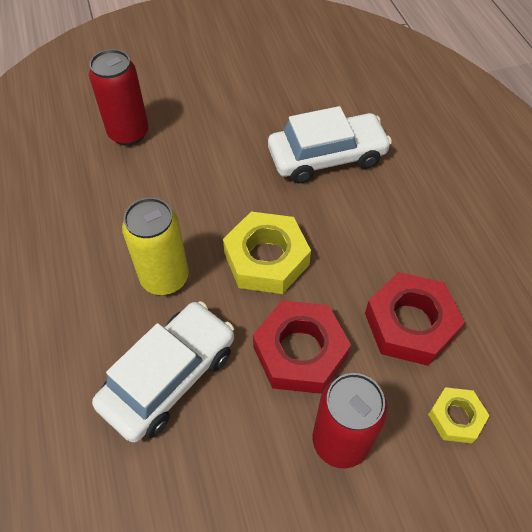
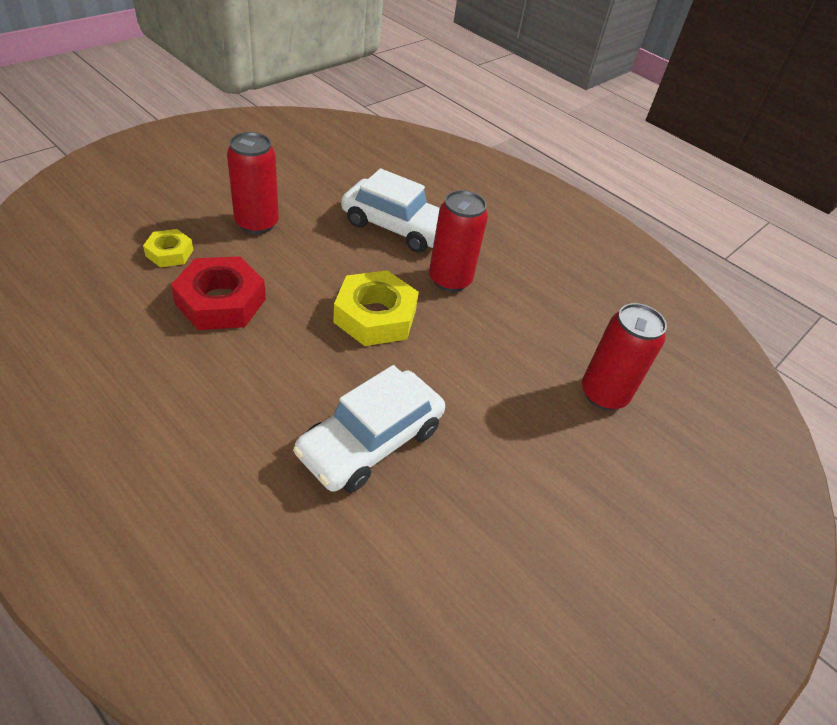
camera: 145 degrees right, 10 degrees down
white car [92,301,234,442] -> white car turned 75 degrees counterclockwise [341,168,440,253]
yellow can [122,198,189,295] -> red can [429,190,488,292]
red nut [253,300,351,394] -> none

